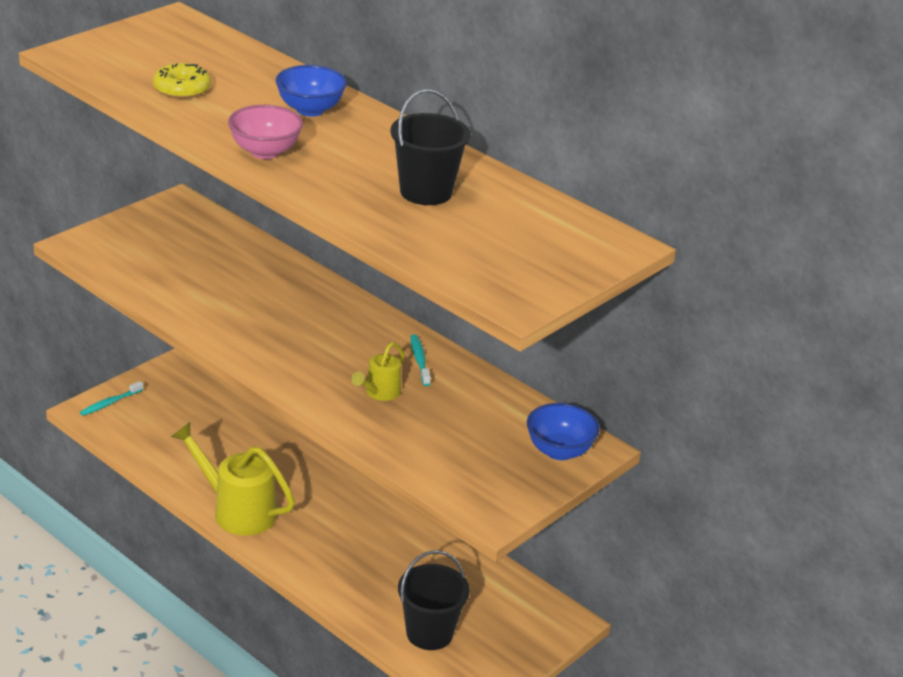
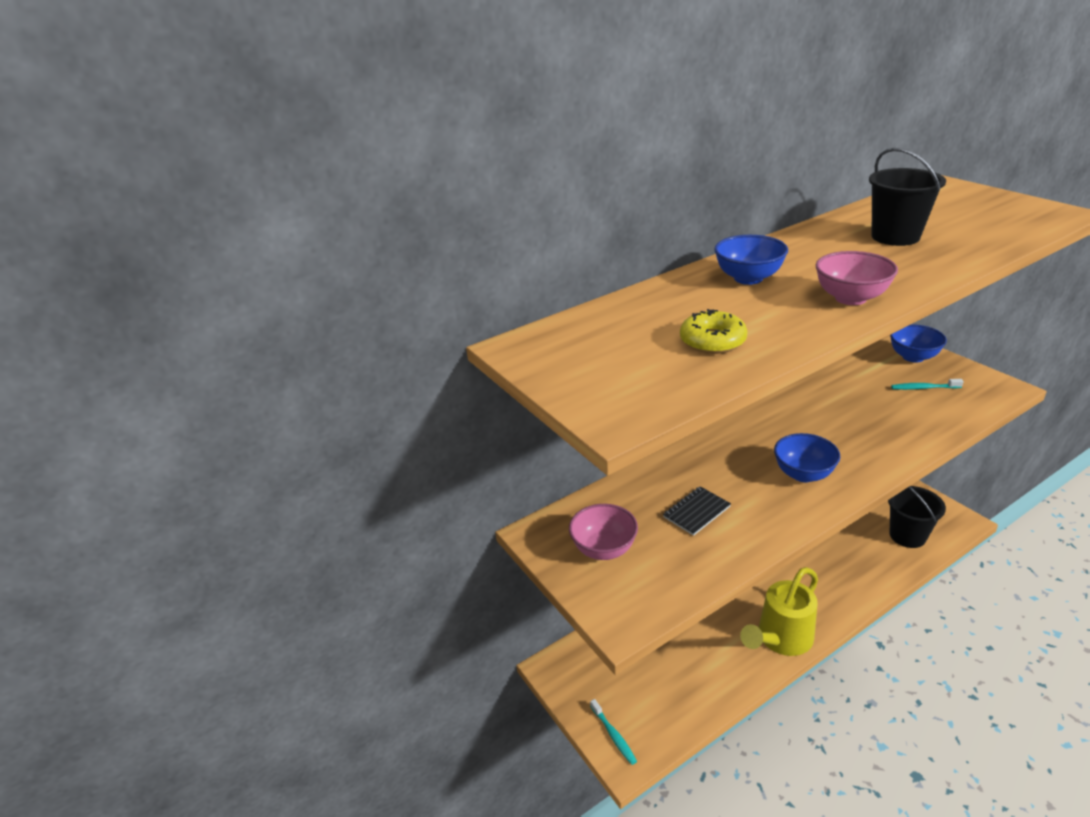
camera: 70 degrees left, 0 degrees up
yellow watering can [351,342,404,401] -> none
turquoise toothbrush [410,334,431,386] -> turquoise toothbrush moved to [891,379,964,390]
none -> pink bowl [569,504,638,560]
none -> black notebook [663,486,731,536]
none -> blue bowl [774,433,840,482]

